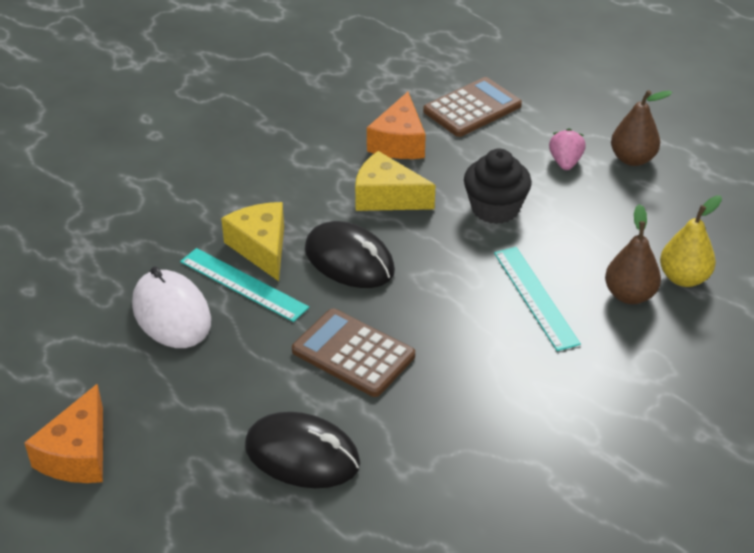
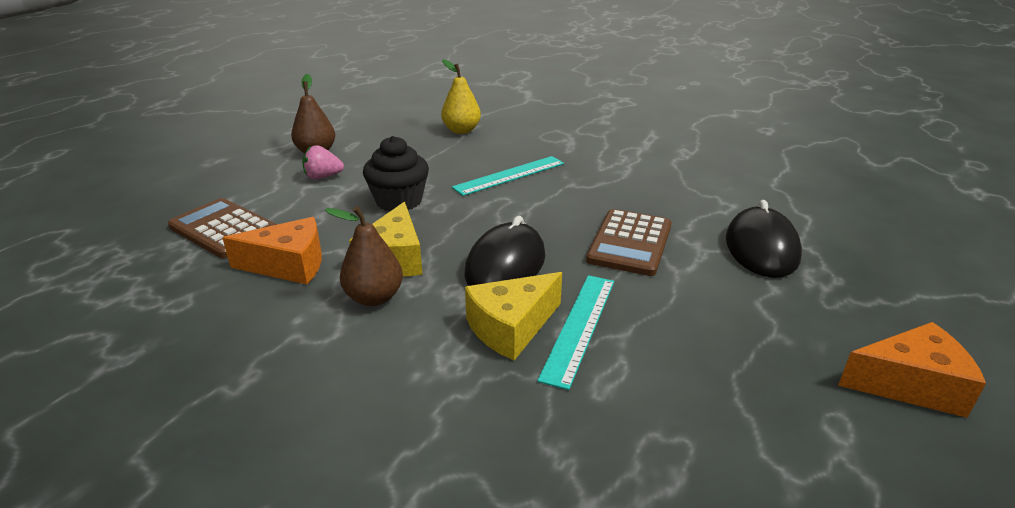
camera: 105 degrees left, 10 degrees down
white mouse [132,266,211,348] -> none
brown pear [605,204,661,304] -> brown pear moved to [325,206,403,306]

